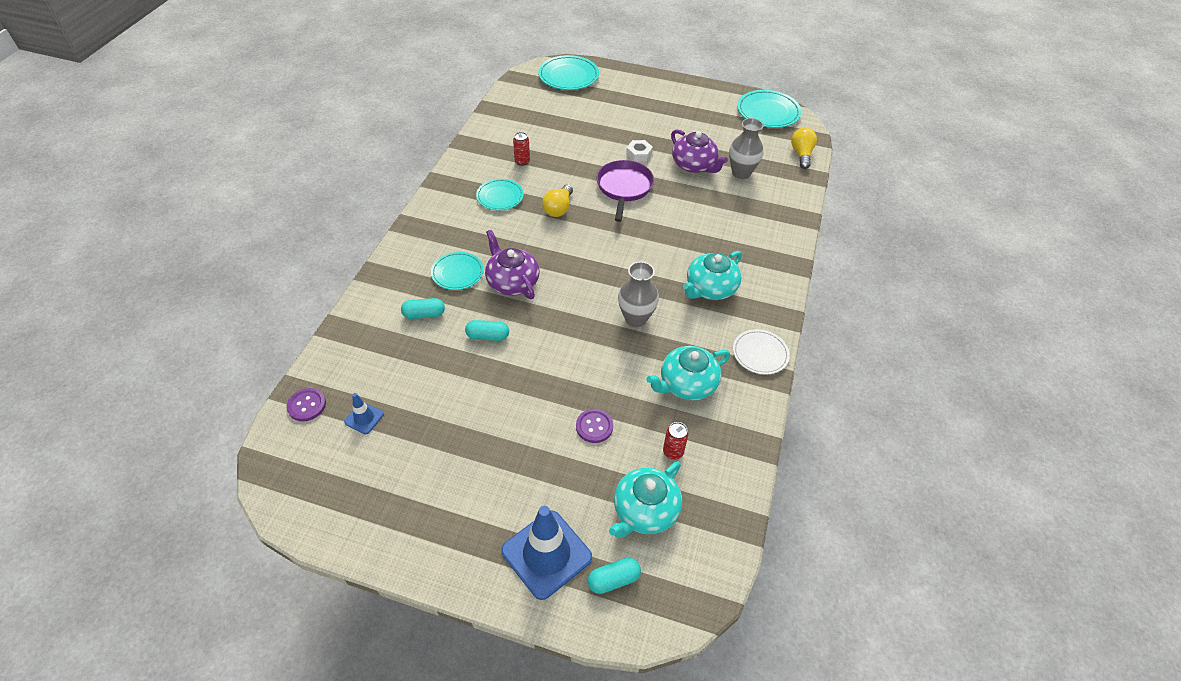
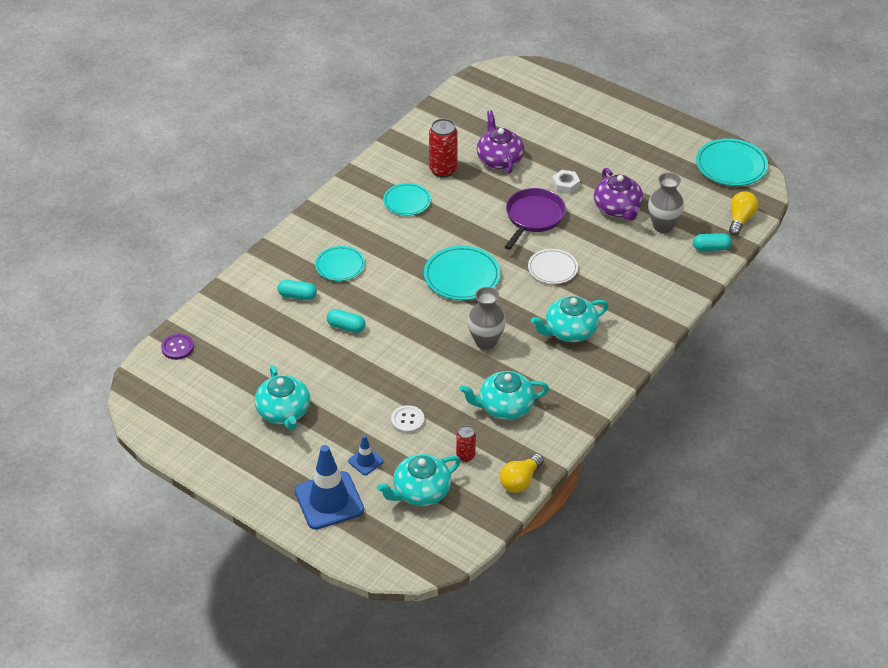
camera: 20 degrees right, 5 degrees down
blue traffic cone [344,393,384,434] -> blue traffic cone moved to [348,435,383,475]
purple teapot [485,230,539,299] -> purple teapot moved to [477,110,524,173]
red can [513,132,530,166] -> red can [429,119,458,178], size x1.76
turquoise plate [538,55,599,90] -> turquoise plate moved to [424,246,501,300]
yellow light bulb [542,184,573,217] -> yellow light bulb moved to [500,454,544,493]
purple button [576,409,613,443] -> white button [391,405,425,433]
turquoise capsule [588,558,641,594] -> turquoise capsule moved to [693,233,732,251]
white plate [733,329,790,374] -> white plate moved to [528,249,578,284]
none -> turquoise teapot [255,365,310,431]

